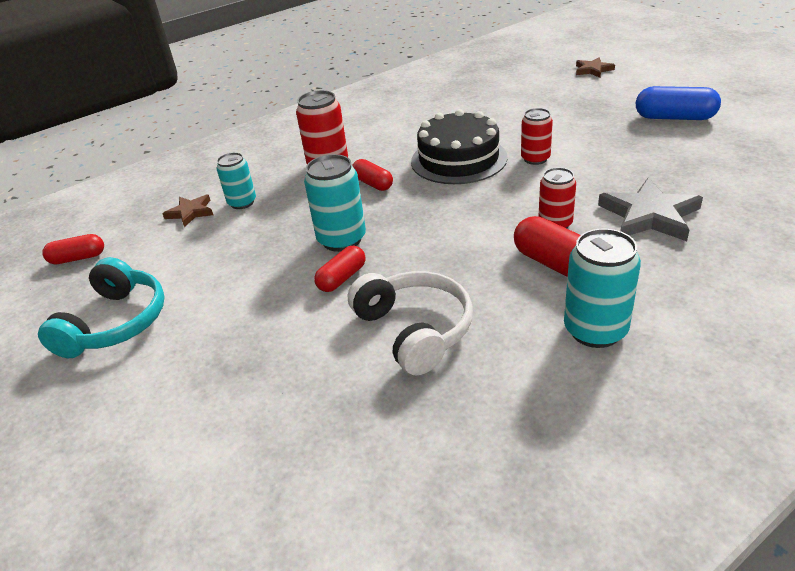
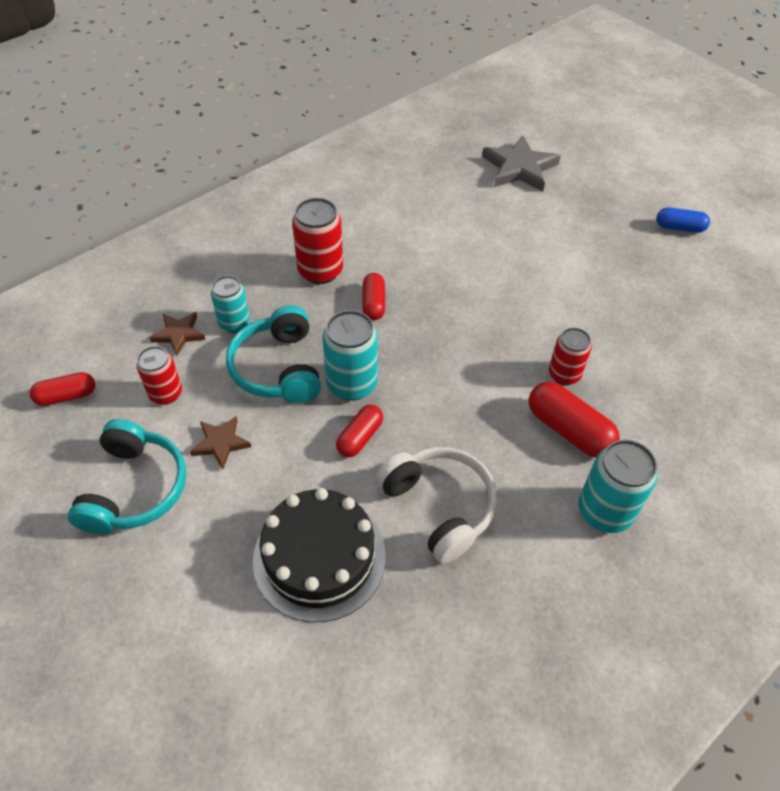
camera: 10 degrees left, 15 degrees up
red capsule [352,159,393,191] -> red capsule turned 45 degrees clockwise [362,273,385,320]
black cake [411,109,508,184] -> black cake moved to [253,488,386,622]
red can [521,108,553,165] -> red can moved to [137,346,182,405]
brown star [576,57,615,78] -> brown star moved to [190,416,251,469]
grey star [598,177,703,241] -> grey star moved to [482,135,561,192]
blue capsule [636,86,721,120] -> blue capsule [656,207,710,233], size x0.63
none -> turquoise headphones [226,305,321,403]

